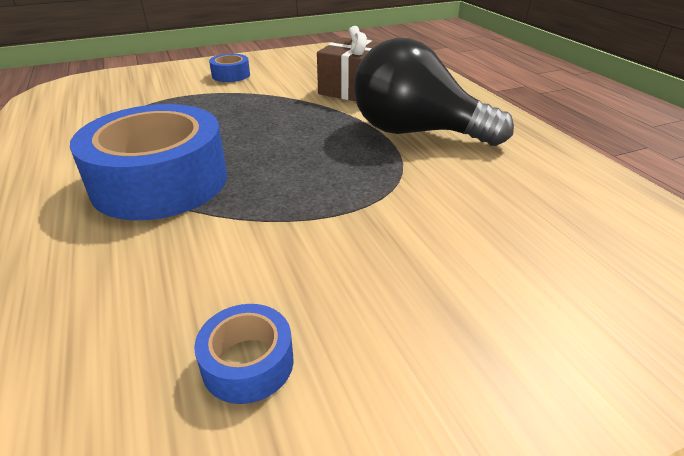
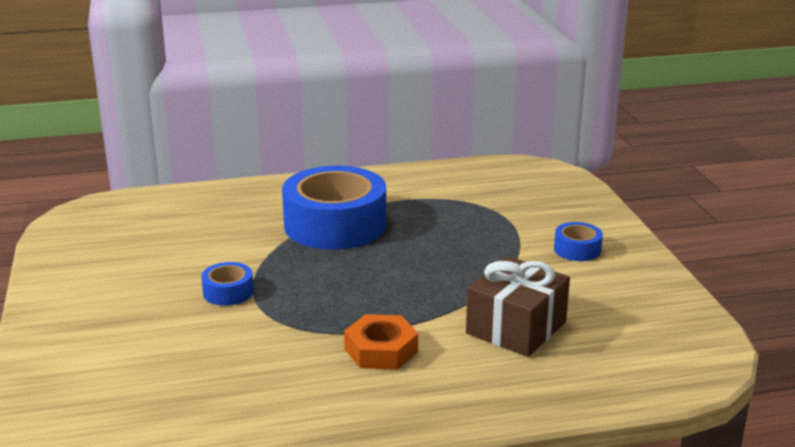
camera: 100 degrees right, 10 degrees down
blue tape [194,304,294,404] -> blue tape moved to [201,262,254,306]
black light bulb [354,38,514,146] -> orange nut [344,314,418,370]

